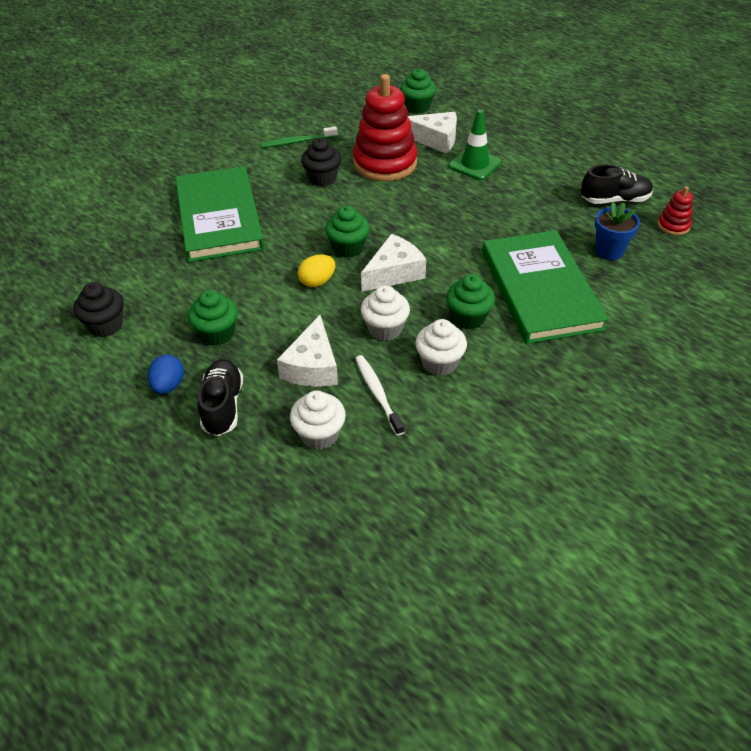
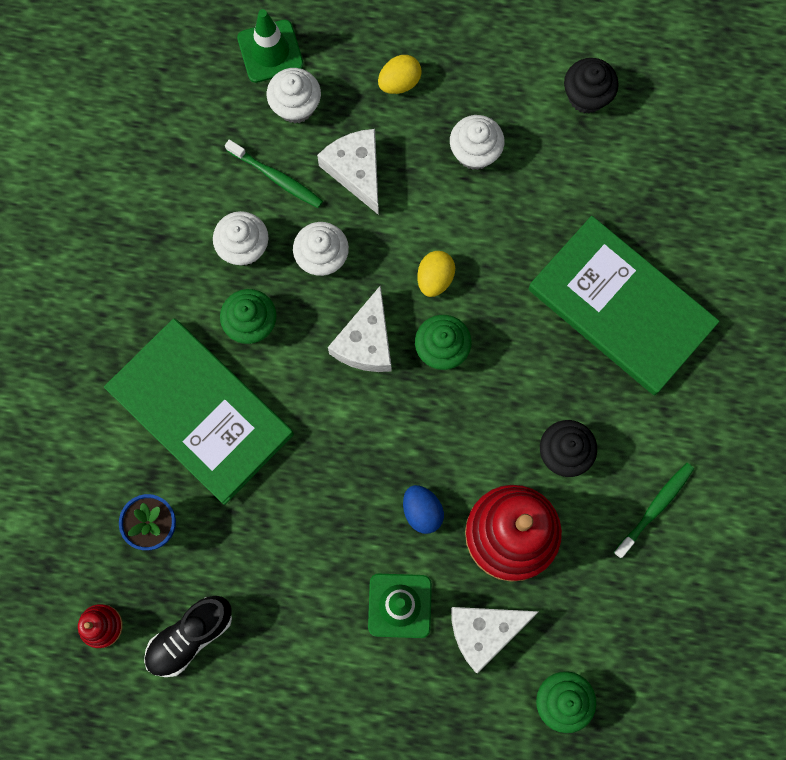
camera: 145 degrees right, 30 degrees up
blue egg [147,354,184,394] -> blue egg moved to [403,485,444,534]
green cupcake [188,290,238,345] -> white cupcake [450,115,504,170]
black shoe [198,359,243,436] -> yellow egg [378,55,422,94]
white toothbrush [355,355,404,436] -> green toothbrush [225,140,323,208]
none -> green traffic cone [237,9,304,83]

